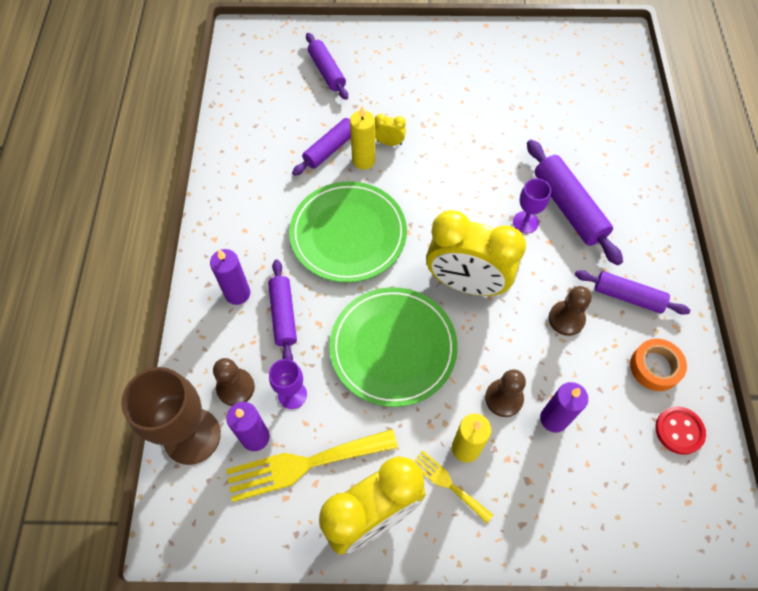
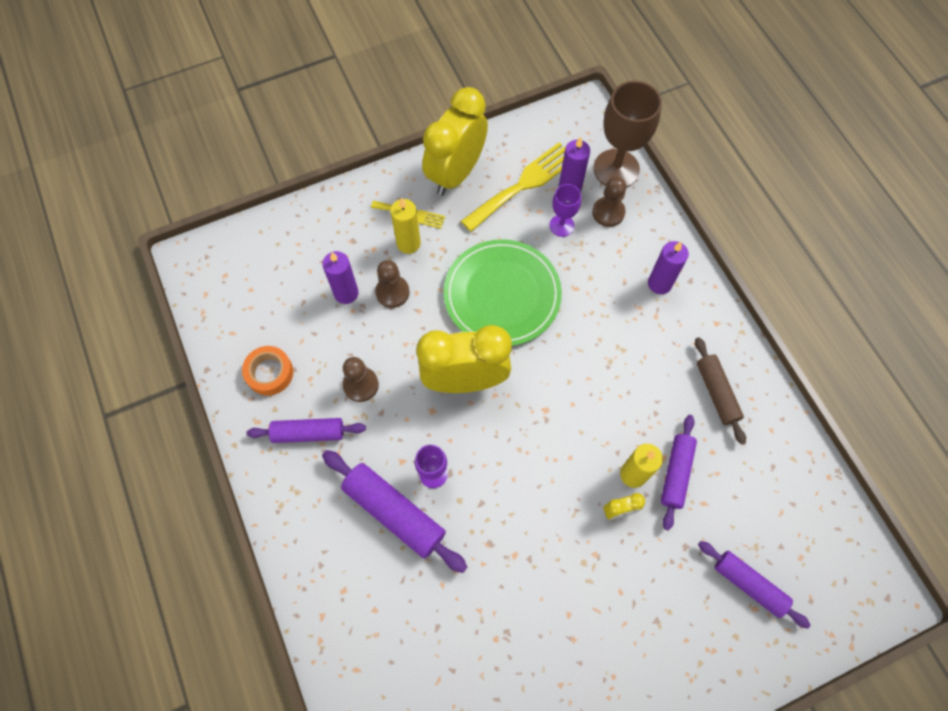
camera: 155 degrees right, 5 degrees up
purple rolling pin [268,260,297,361] -> none
green plate [289,181,407,283] -> none
red button [655,406,706,455] -> none
none -> brown rolling pin [695,337,746,445]

